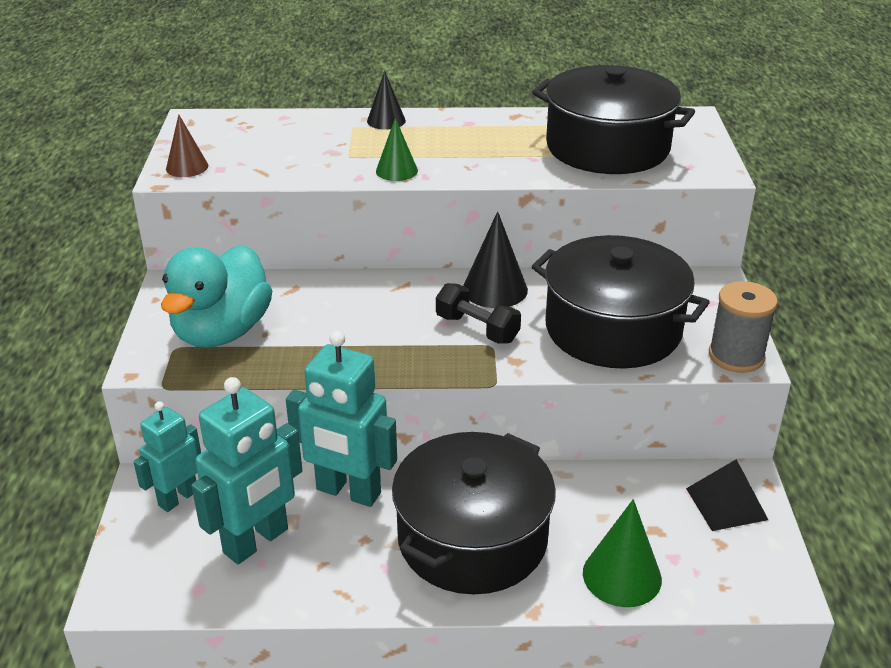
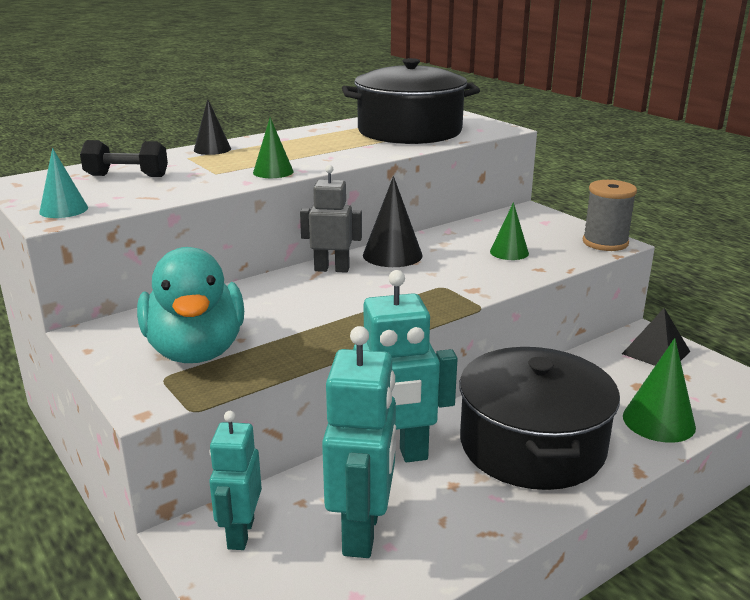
camera: 35 degrees left, 10 degrees down
brown cone [166,115,208,177] -> turquoise cone [39,148,88,218]
black dumbbell [436,283,521,344] -> black dumbbell moved to [80,140,168,177]
black pot [531,235,710,368] -> green cone [490,202,529,260]
none -> grey robot [300,165,362,273]

